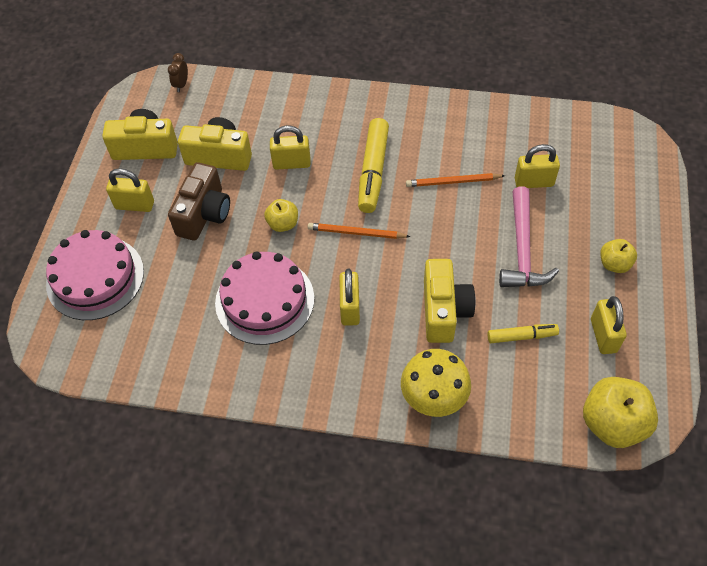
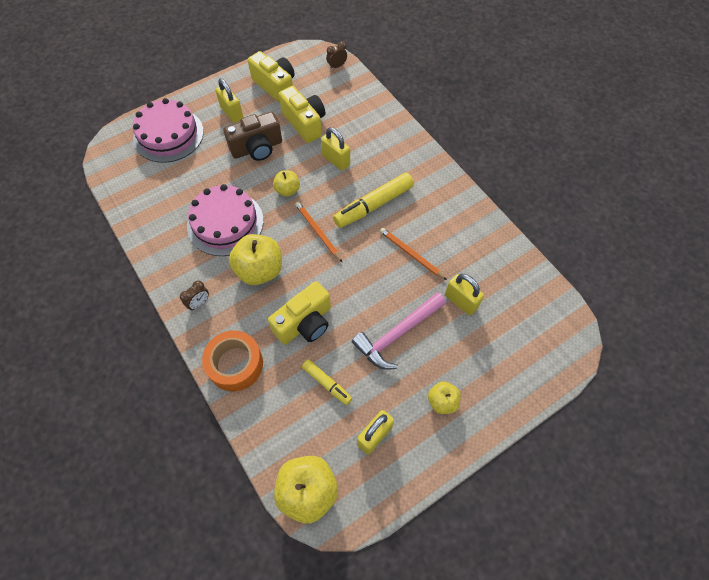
camera: 45 degrees right, 5 degrees up
yellow padlock [339,269,360,326] -> yellow apple [229,234,282,285]
yellow mushroom [401,349,471,417] -> orange tape [202,330,263,391]
none -> brown clock [180,280,209,310]

